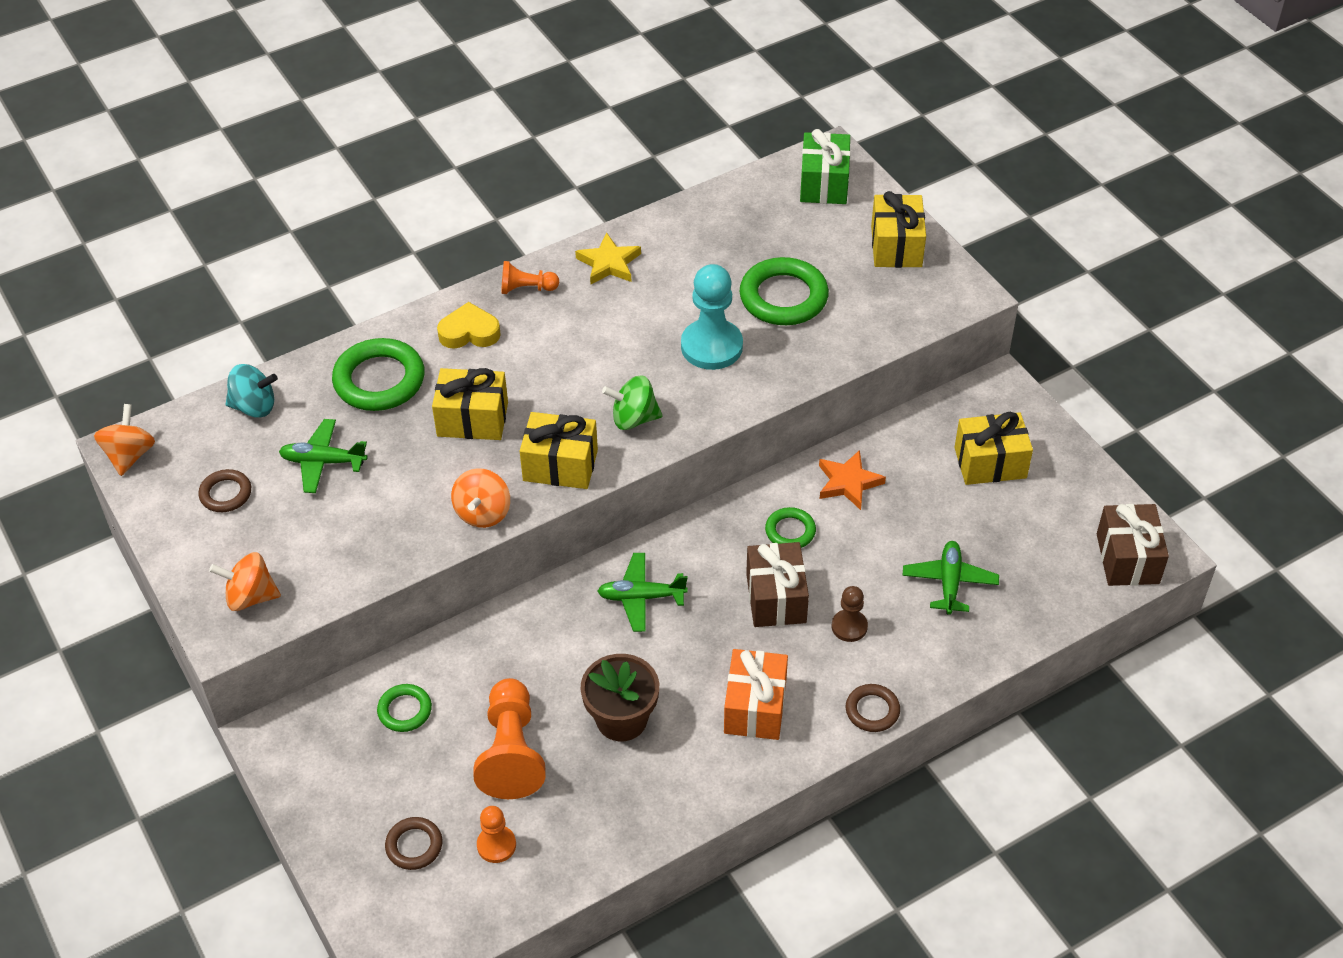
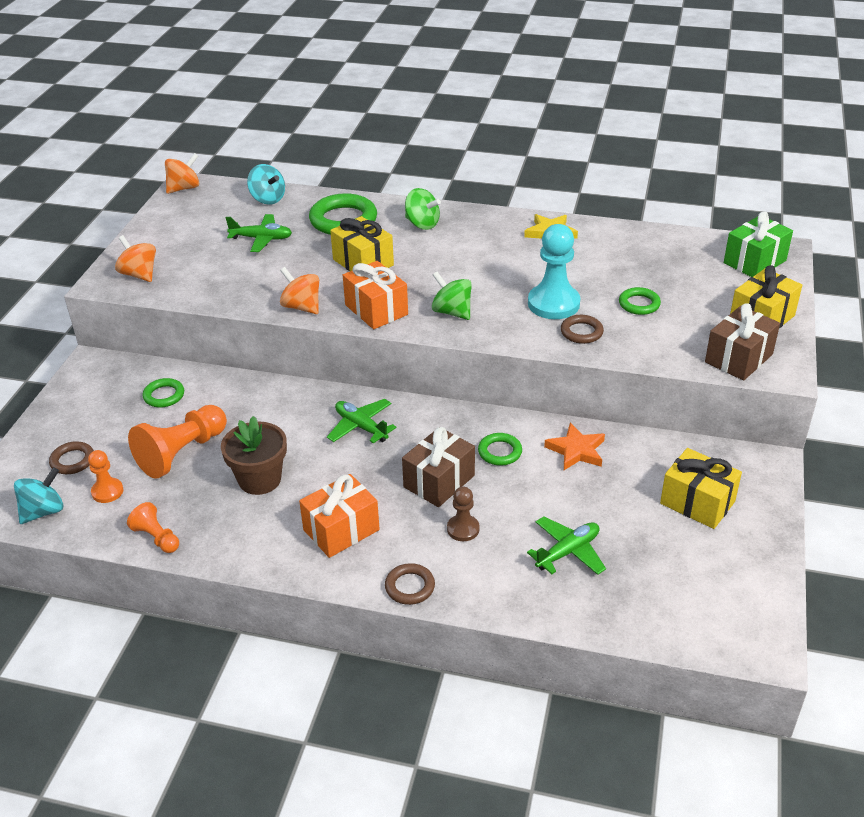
camera: 45 degrees right, 10 degrees down
brown ring [198,469,251,512] -> brown ring moved to [561,315,604,344]
green plane [279,419,367,493] -> green plane turned 135 degrees clockwise [225,214,292,252]
yellow heart [437,302,501,349] -> green spinning top [405,188,441,230]
orange spinning top [451,468,510,528] -> orange spinning top turned 75 degrees clockwise [280,267,319,314]
orange pawn [501,261,559,294] -> orange pawn moved to [127,502,179,553]
yellow gift [520,412,598,489] -> orange gift [343,261,408,329]
green ring [740,257,829,325] -> green ring [619,287,661,315], size x0.54
brown gift [1097,504,1169,586] -> brown gift moved to [705,303,780,381]
none -> turquoise spinning top [14,467,64,524]

